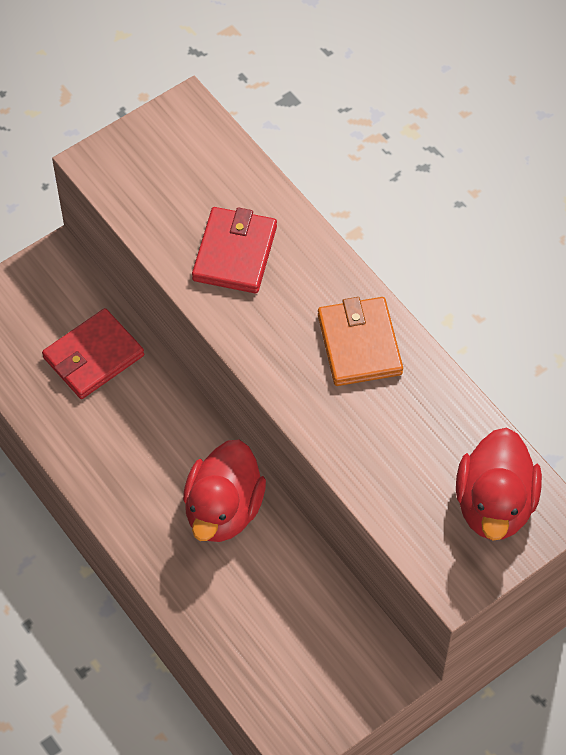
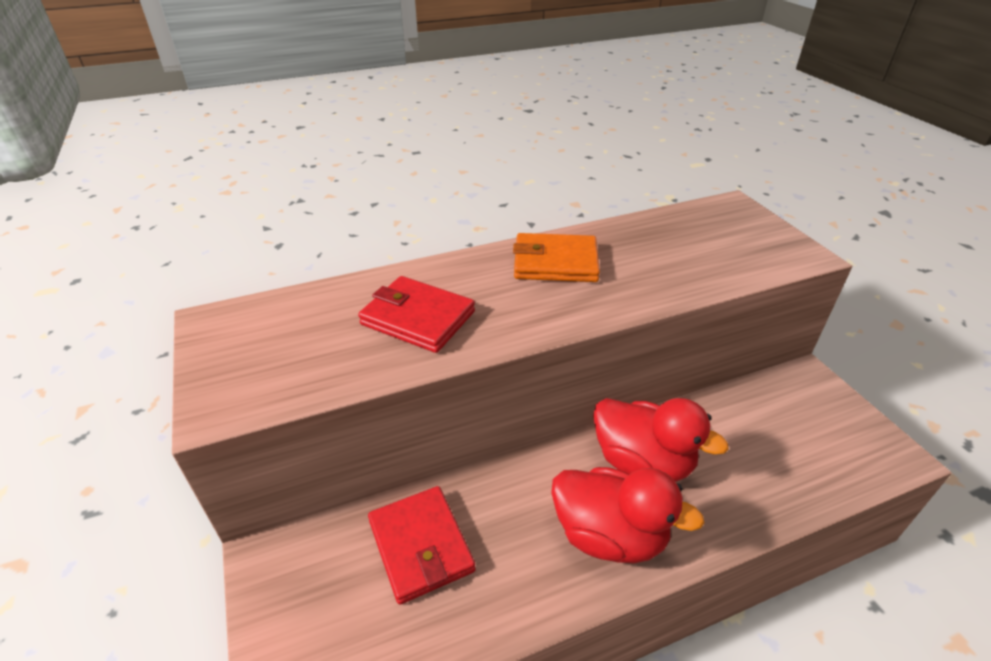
camera: 75 degrees left, 20 degrees down
red duck [456,428,542,541] -> red duck moved to [551,467,704,563]

